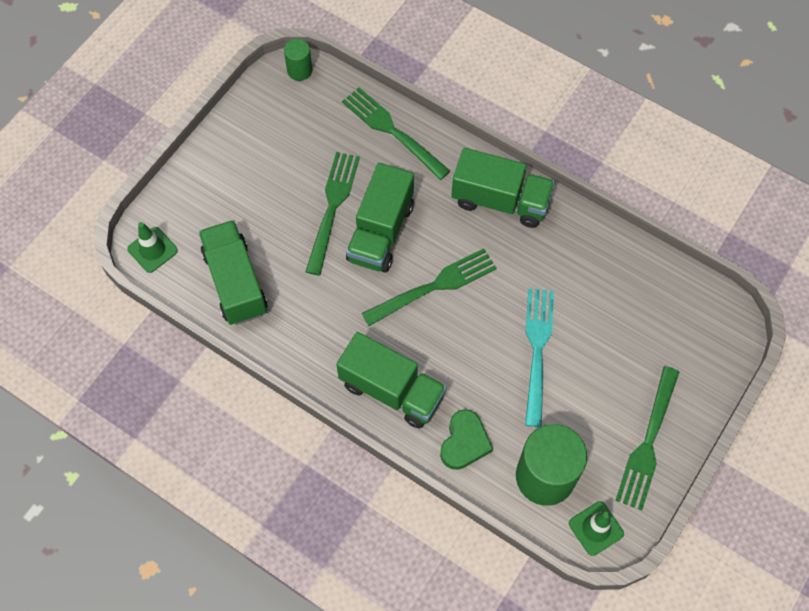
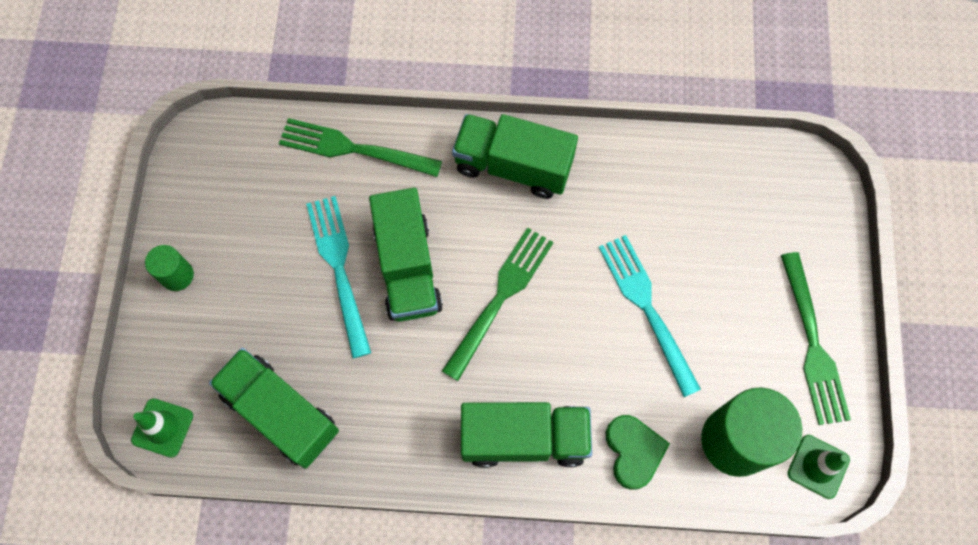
camera: 30 degrees left, 5 degrees up
green cylinder [284,39,312,81] -> green cylinder moved to [145,245,194,291]
green fork [305,152,360,276] -> turquoise fork [306,196,371,358]
green truck [451,148,555,228] -> green truck turned 150 degrees counterclockwise [452,114,578,199]

